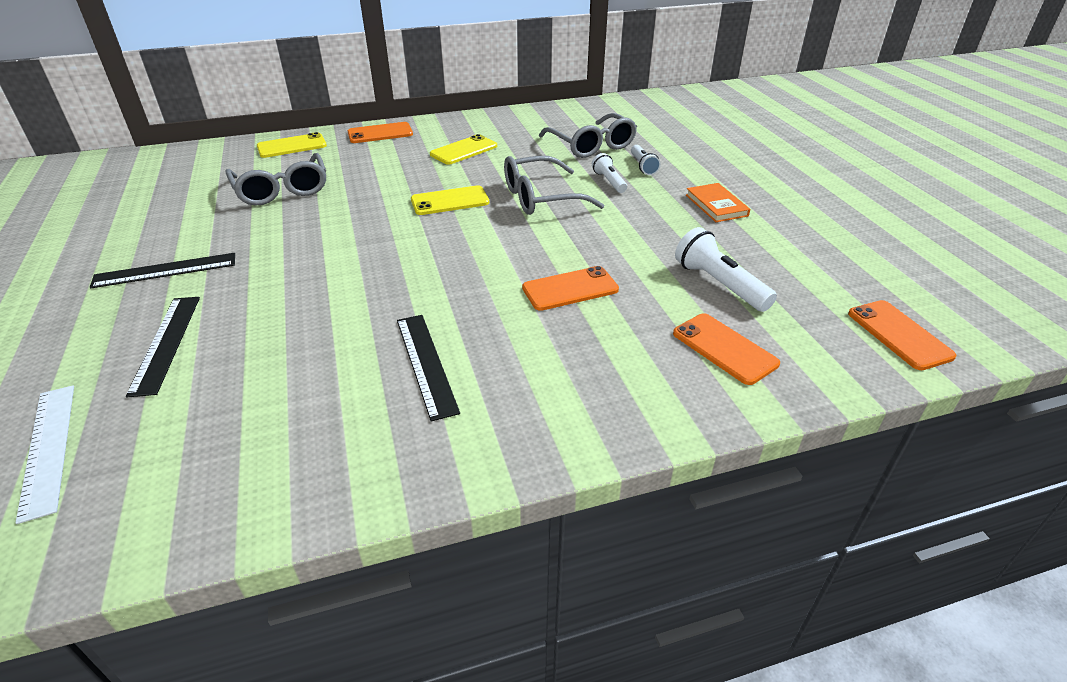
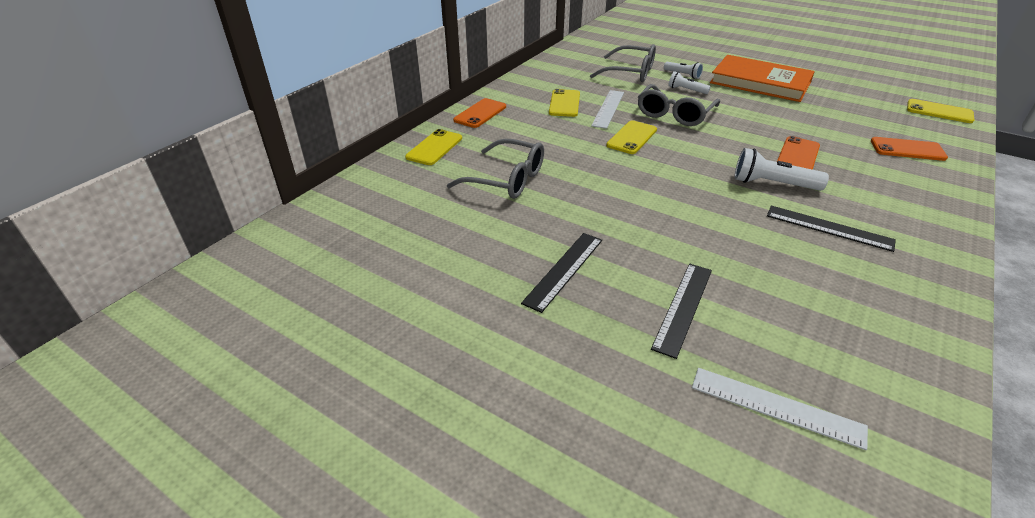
camera: 40 degrees left, 0 degrees up
black ruler [126,297,200,397] -> black ruler turned 75 degrees clockwise [651,264,712,359]
white flashlight [675,227,777,312] -> white flashlight moved to [735,148,829,191]
orange book [686,183,750,222] -> orange book [710,55,815,102], size x2.11
orange phone [848,300,956,370] -> yellow phone [907,99,974,123]
none -> white ruler [591,90,624,129]

